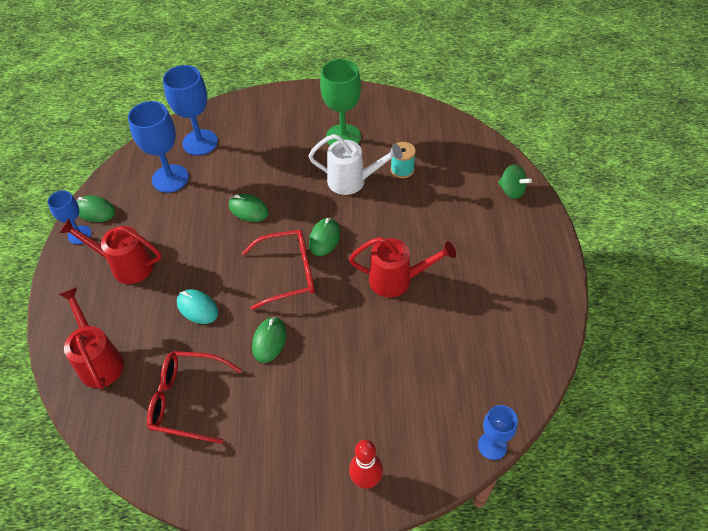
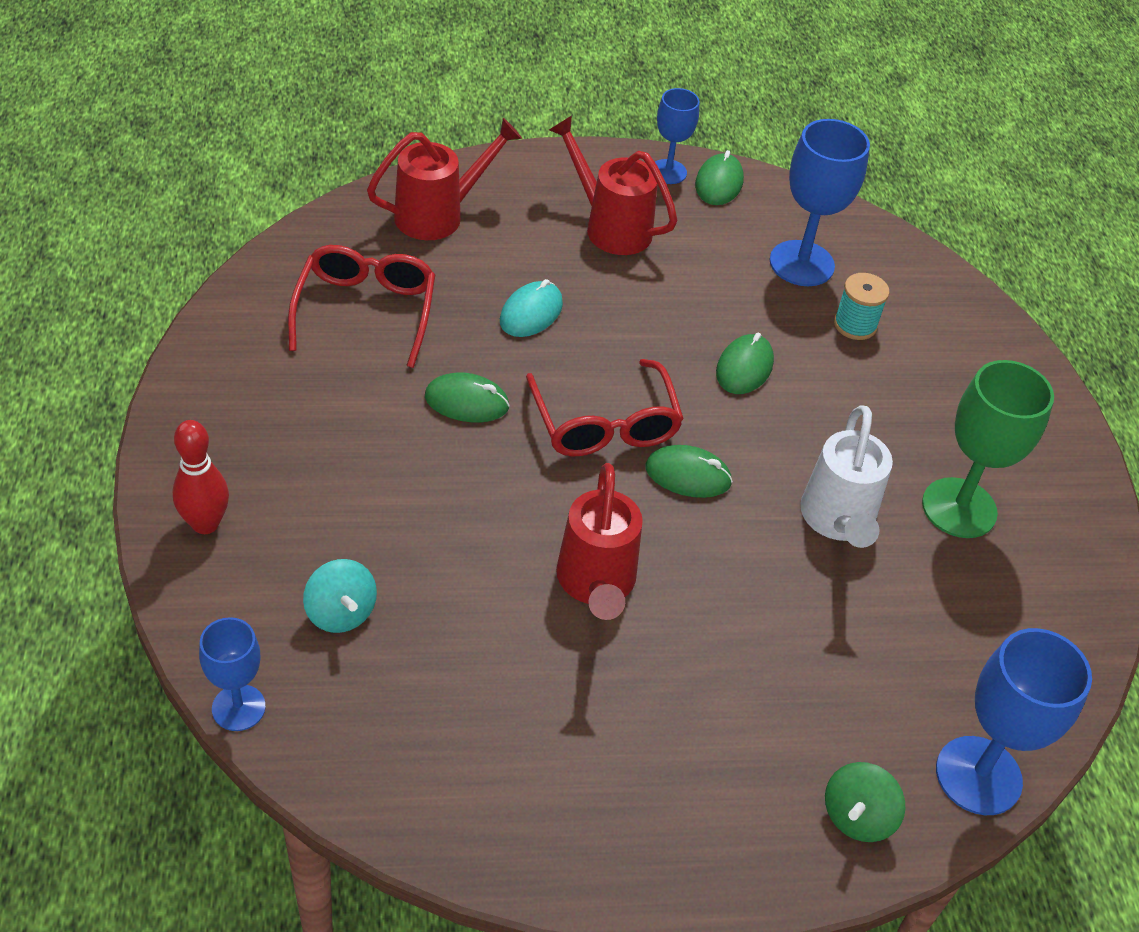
camera: 80 degrees right, 5 degrees down
red watering can [59,218,162,284] -> red watering can turned 60 degrees counterclockwise [549,115,677,255]
blue goblet [163,65,218,156] -> blue goblet moved to [936,628,1092,815]
turquoise spool [391,142,416,178] -> turquoise spool moved to [834,273,890,340]
none -> turquoise spinning top [303,559,377,633]

